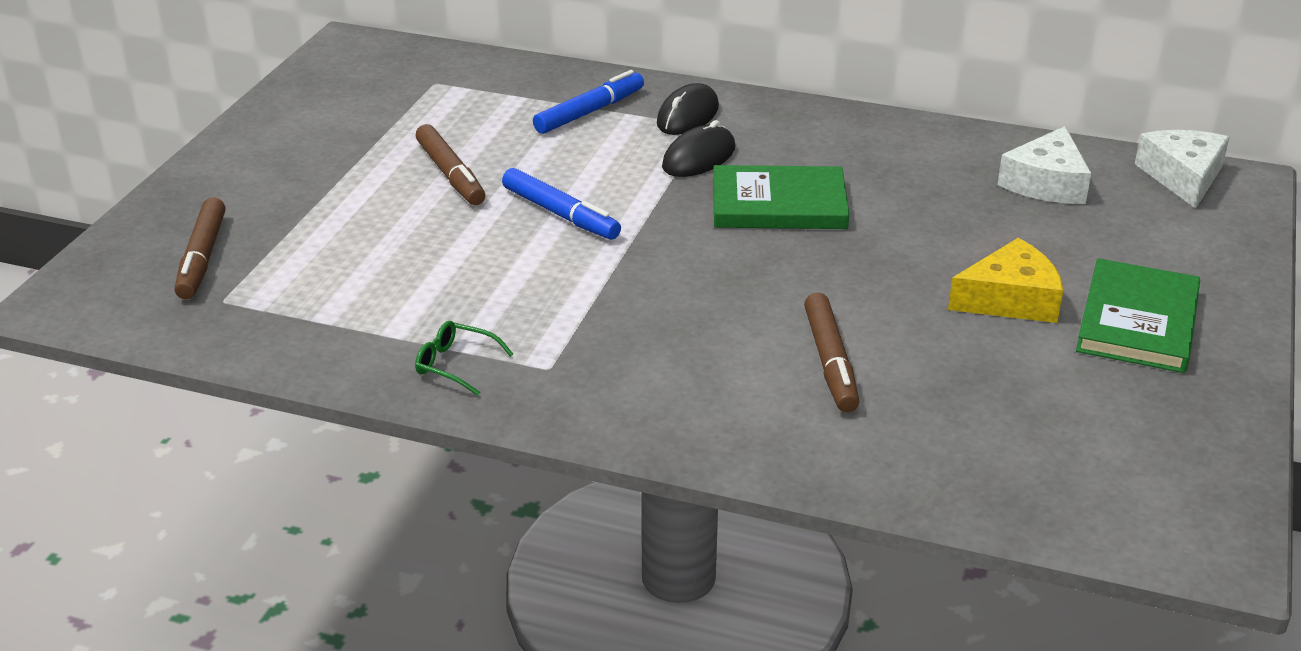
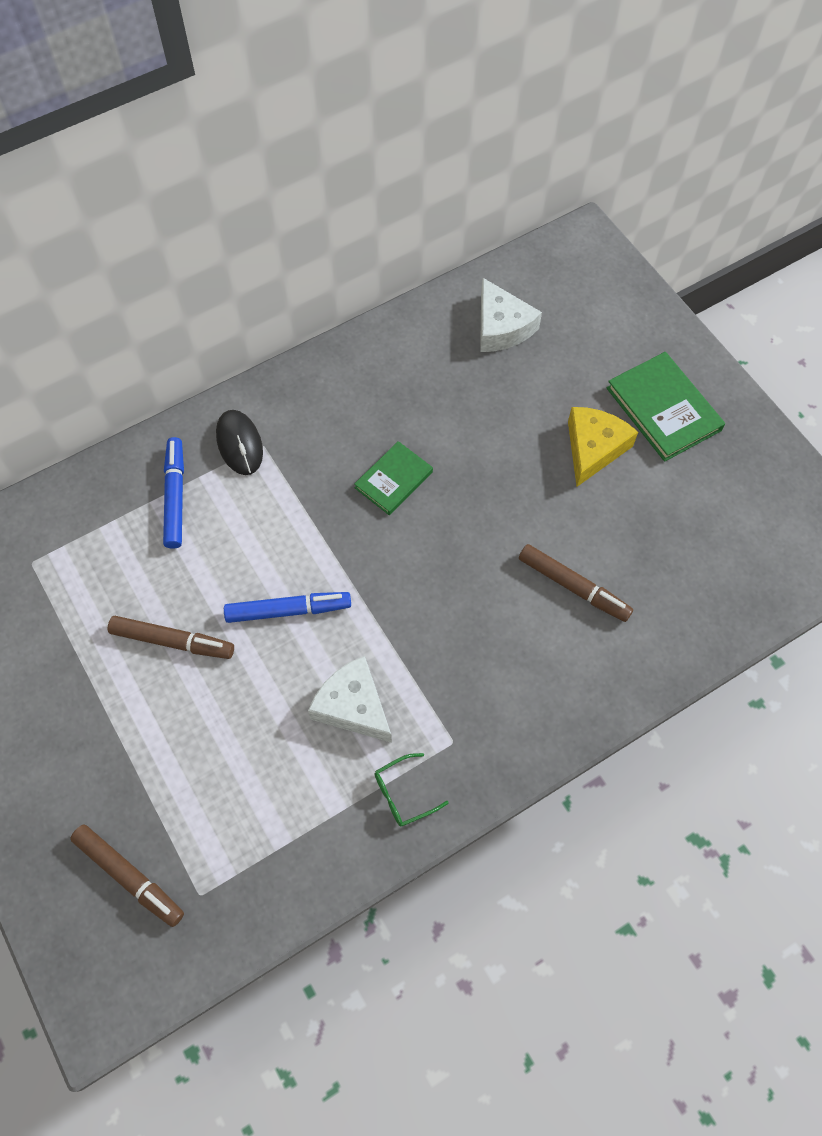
camera: 50 degrees left, 30 degrees up
black mouse [662,120,735,177] -> none
green book [713,165,849,229] -> green book [354,441,433,515], size x0.64
white cheese [1135,130,1229,208] -> white cheese moved to [308,656,392,743]

